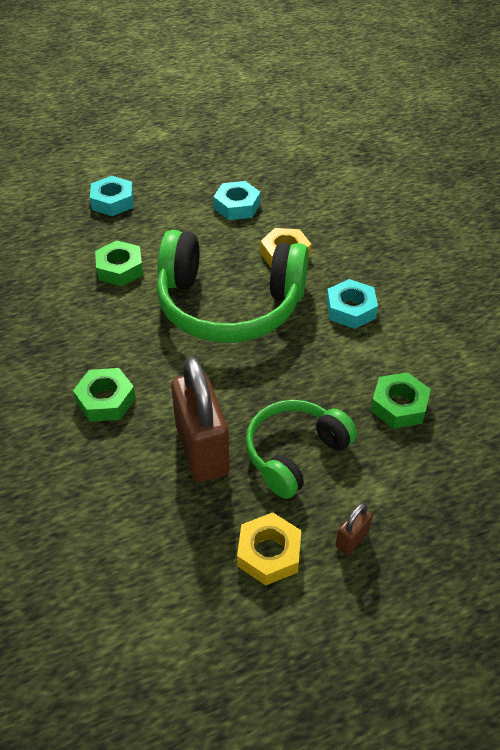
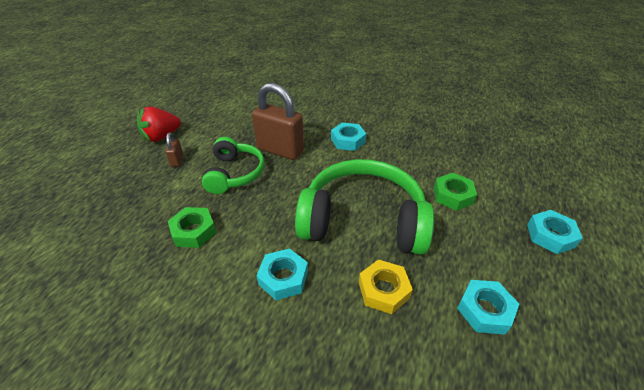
camera: 135 degrees right, 5 degrees down
green nut [73,368,136,422] -> turquoise nut [331,123,366,151]
green headphones [157,230,309,343] -> green headphones turned 45 degrees clockwise [295,159,434,255]
yellow nut [237,513,301,585] -> none
none -> red strawberry [137,106,181,142]

